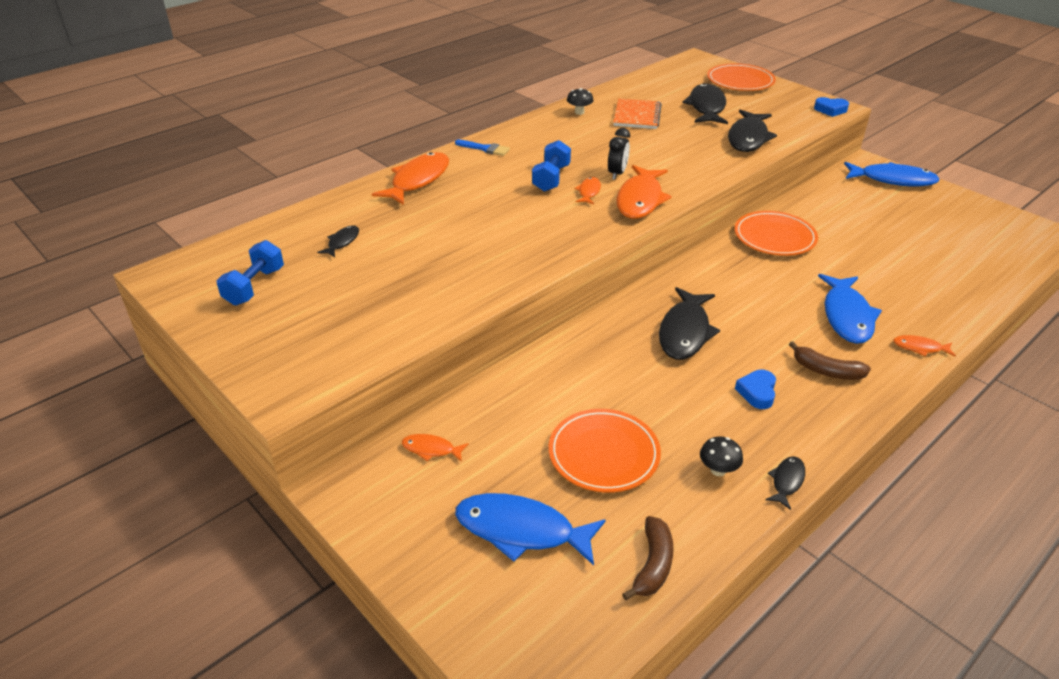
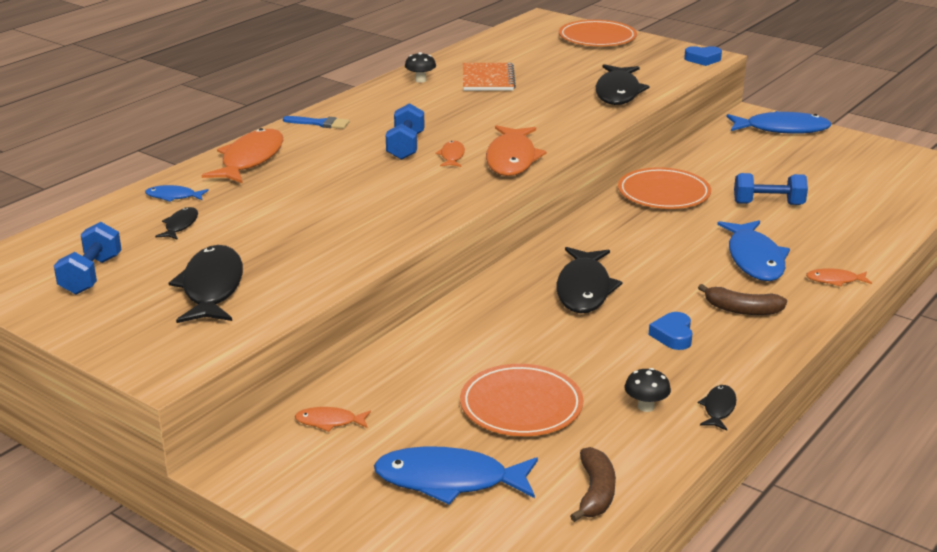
camera: 10 degrees left, 10 degrees down
black clock [608,128,630,180] -> none
black fish [682,83,728,124] -> black fish moved to [168,245,243,323]
none -> blue fish [145,185,209,202]
none -> blue dumbbell [734,173,808,205]

